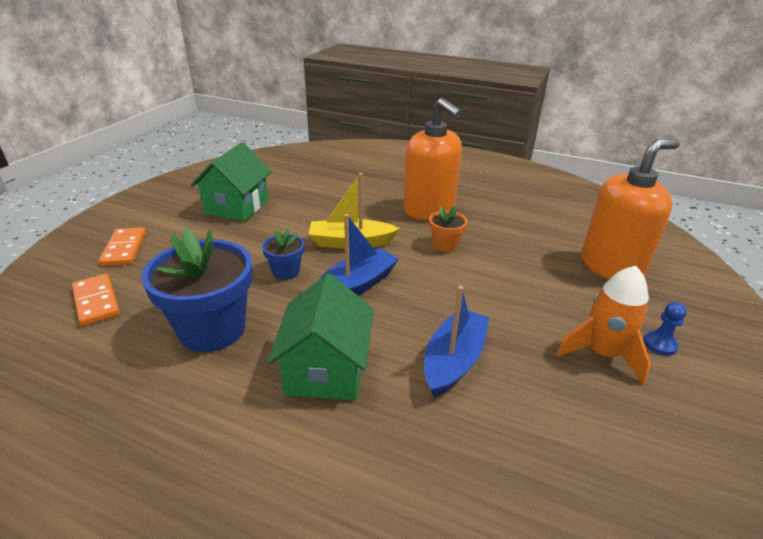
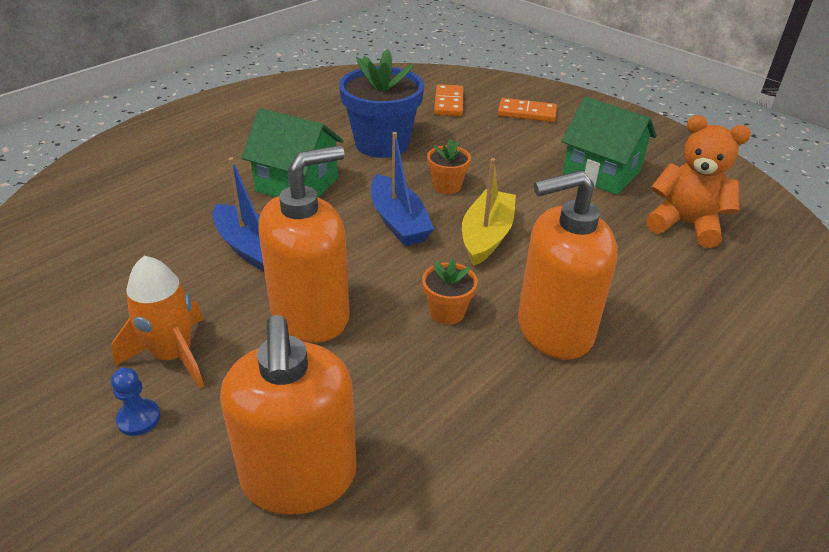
camera: 110 degrees right, 5 degrees up
orange domino [72,274,120,326] -> orange domino turned 75 degrees counterclockwise [434,84,463,116]
blue flower pot [262,229,304,280] -> orange flower pot [427,139,471,194]
none -> orange soap dispenser [258,145,350,343]
none -> orange teddy bear [646,115,751,248]

